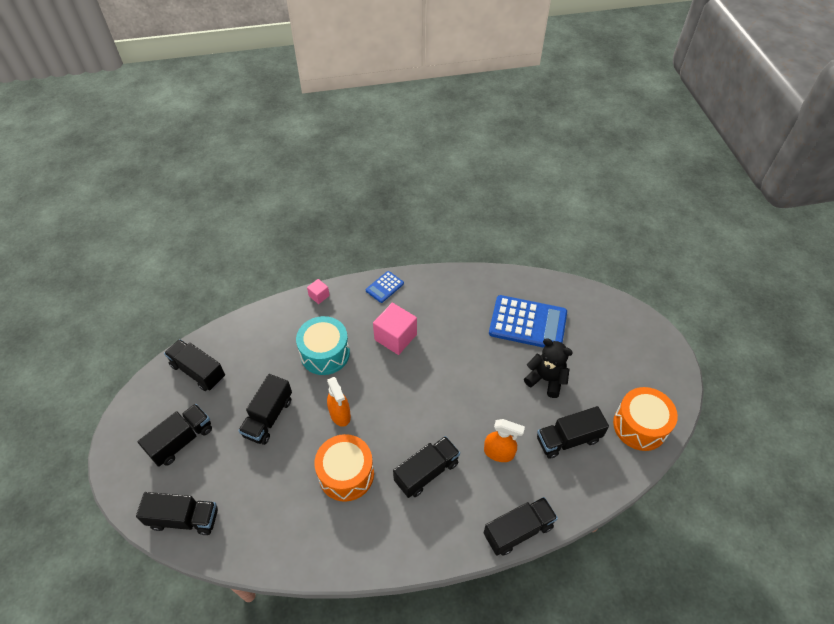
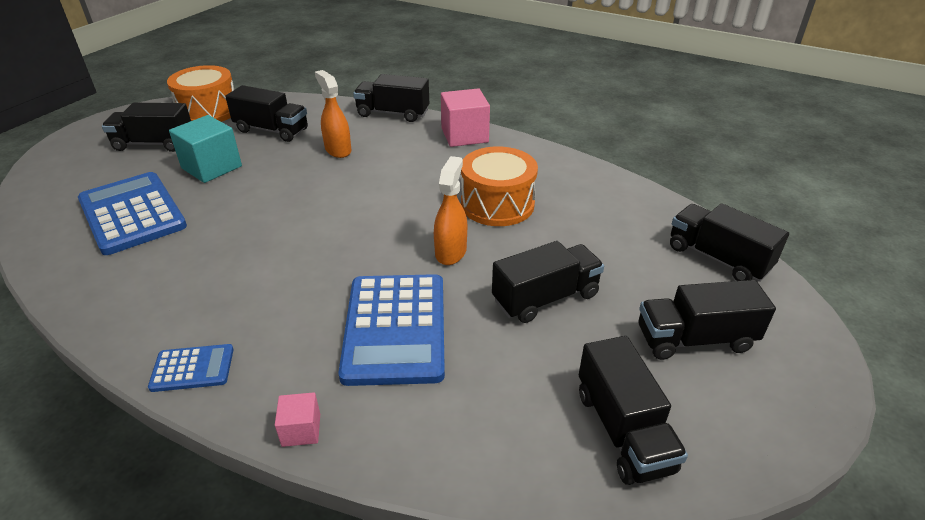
camera: 140 degrees left, 15 degrees down
turquoise drum [296,316,350,375] -> blue calculator [338,274,445,386]
pink cube [373,303,417,355] -> pink cube moved to [441,88,490,147]
black truck [393,436,460,498] -> black truck moved to [102,103,191,152]
black teddy bear [524,338,573,398] -> turquoise cube [169,115,242,183]

